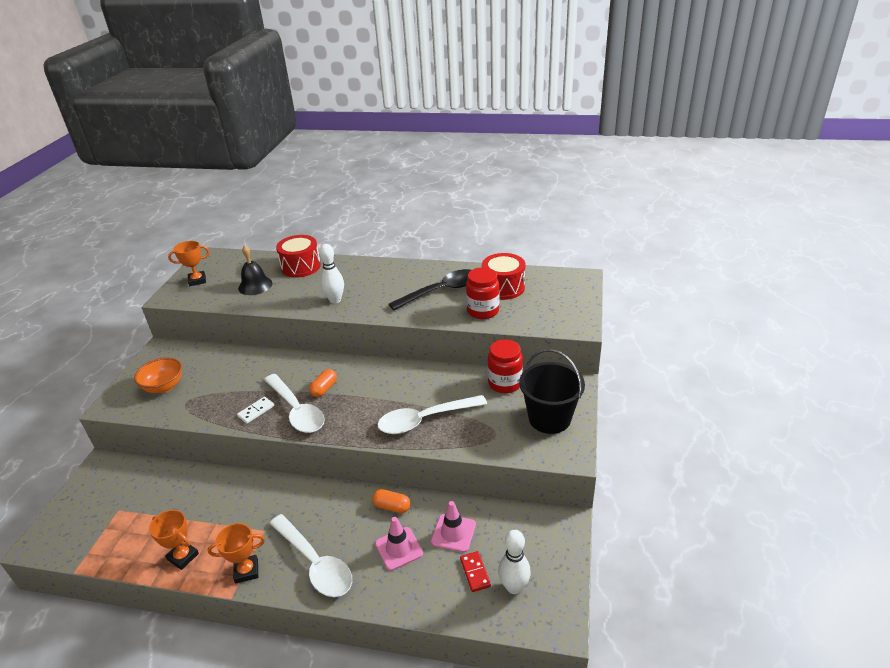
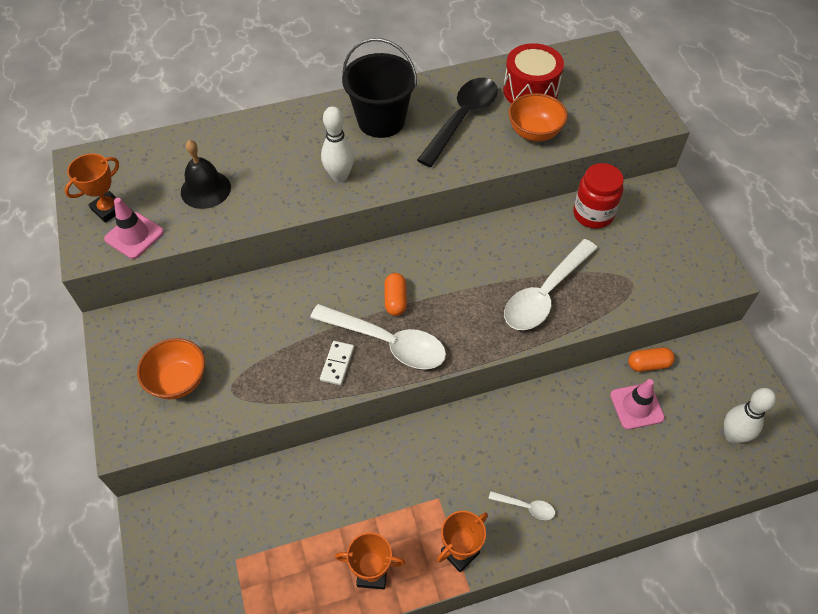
camera: 30 degrees left, 20 degrees up
white spoon [269,514,352,597] -> white spoon [489,491,555,520], size x0.44
red drum [276,235,321,278] -> none
orange capsule [372,489,411,513] -> orange capsule moved to [628,347,675,372]
pink traffic cone [375,517,423,571] -> pink traffic cone moved to [104,198,164,259]
red domino [460,551,491,592] -> none
red jar [466,267,500,319] -> orange bowl [508,93,568,141]
black bucket [519,349,585,434] -> black bucket moved to [342,38,417,138]

